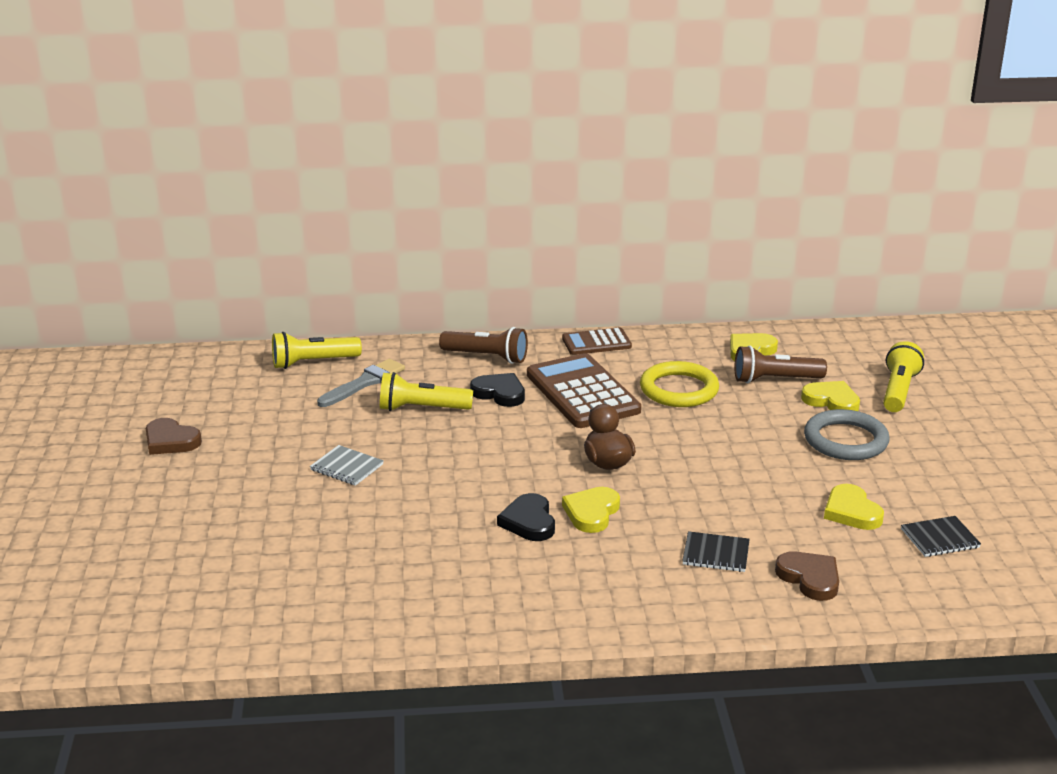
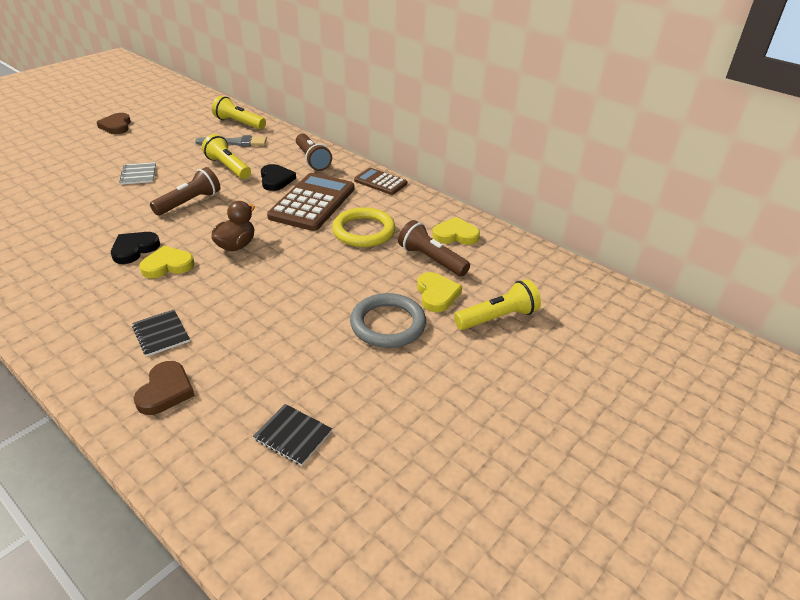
camera: 45 degrees right, 10 degrees up
yellow heart [824,484,884,530] -> none
none -> brown flashlight [150,167,220,216]

